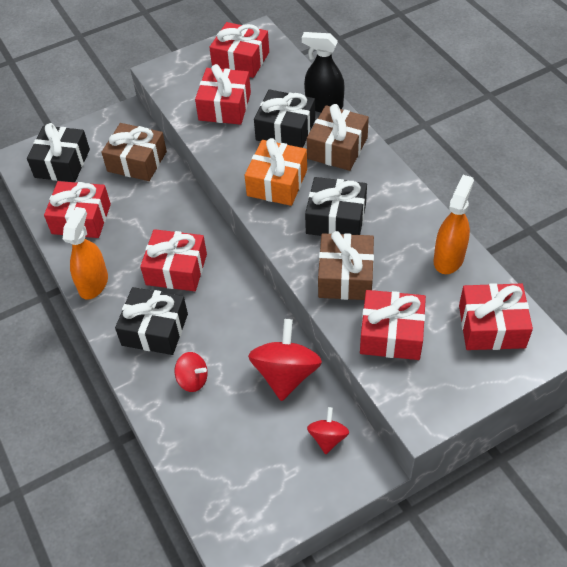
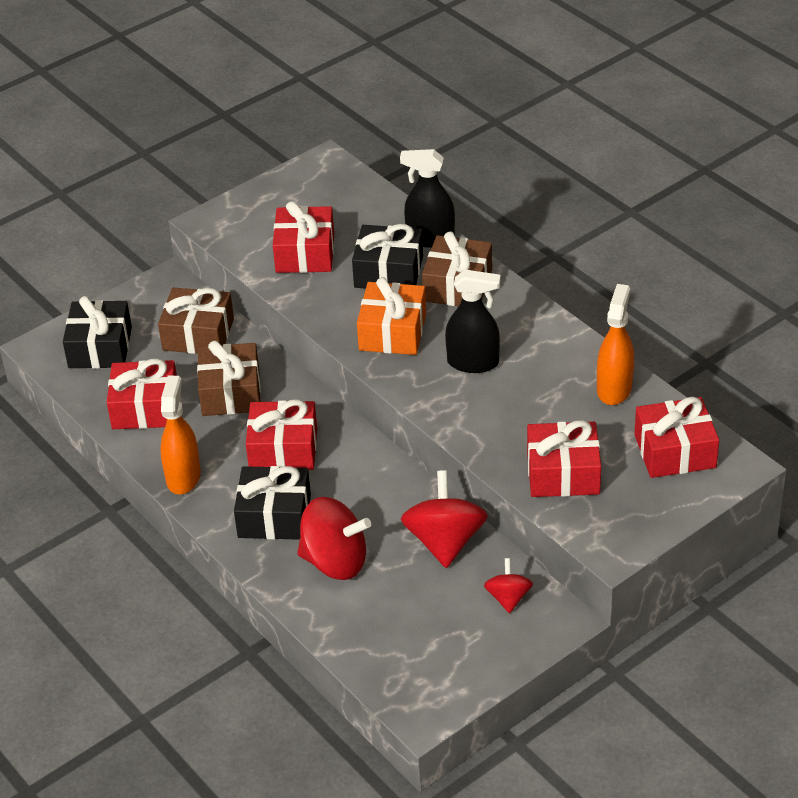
camera: 10 degrees left, 10 degrees down
red spinning top [175,352,208,392] -> red spinning top [297,497,371,580], size x1.81
red gift [209,22,269,78] -> none
black gift [305,177,367,236] -> black spray bottle [445,270,501,373]
brown gift [318,231,374,300] -> brown gift moved to [197,341,261,416]

